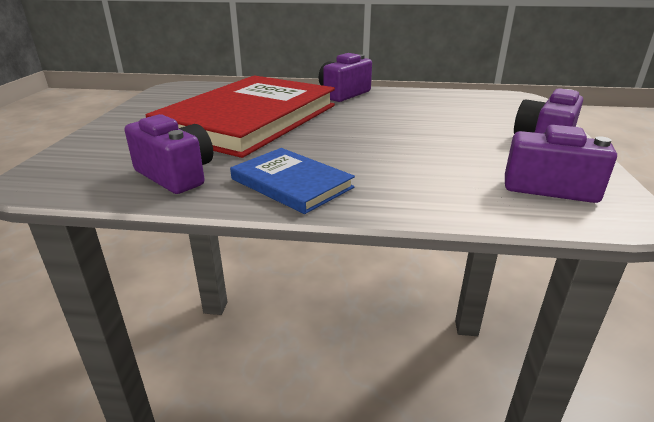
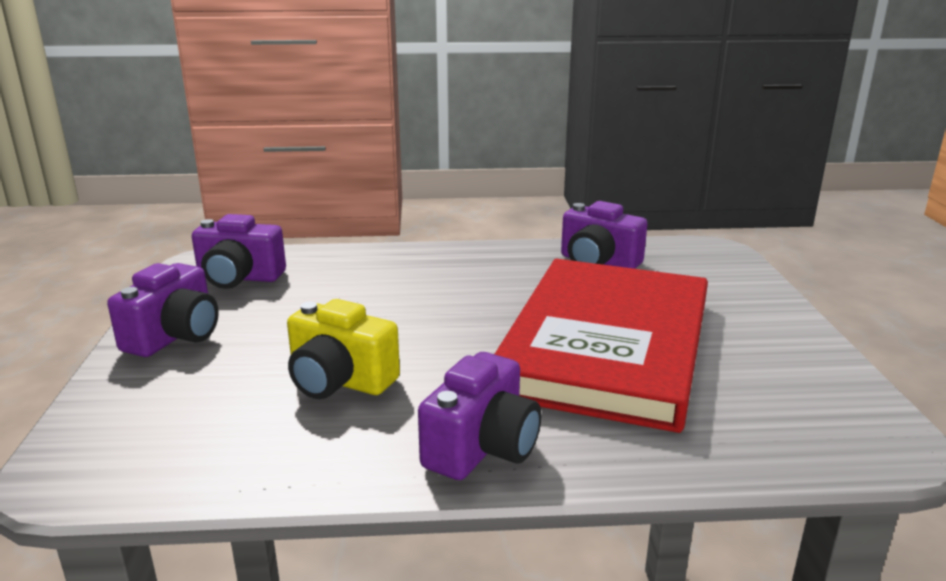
camera: 170 degrees right, 5 degrees down
blue book [230,148,355,214] -> none
none -> yellow camera [287,299,400,399]

